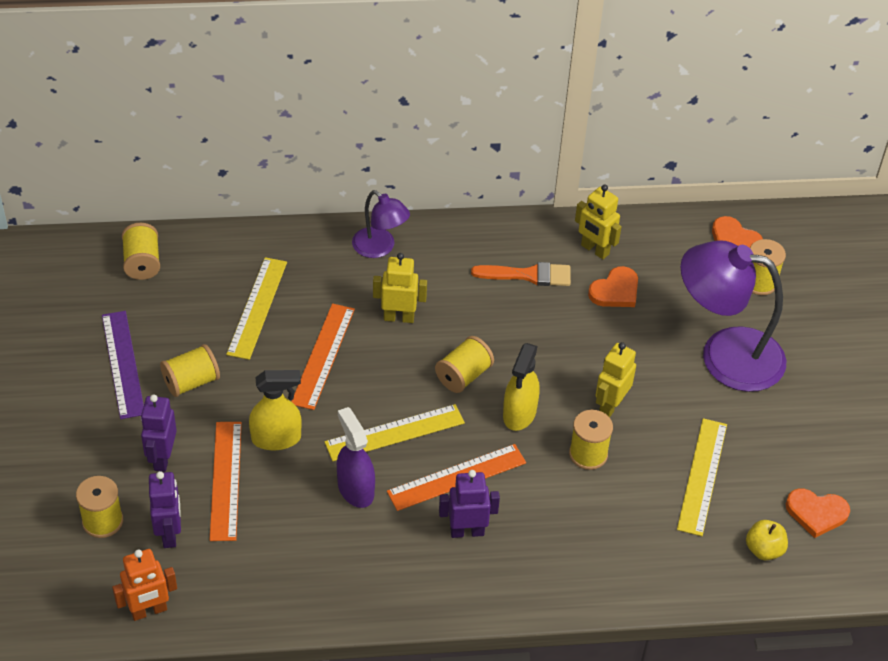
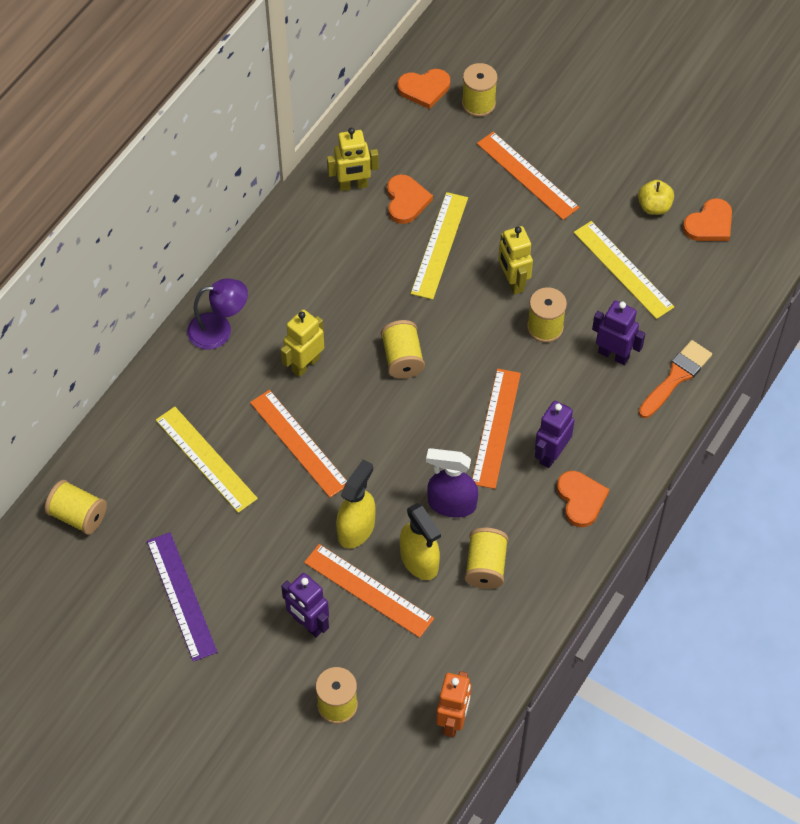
camera: 50 degrees left, 10 degrees up
purple ruler [102,311,144,419] -> purple ruler turned 45 degrees clockwise [147,532,217,662]
purple robot [149,471,181,548] -> purple robot moved to [592,300,645,365]
yellow spool [160,344,220,397] -> yellow spool moved to [465,528,509,589]
yellow ruler [324,404,465,461] -> yellow ruler moved to [411,192,468,300]
orange brush [471,262,571,286] -> orange brush moved to [639,340,712,418]
yellow spray bottle [503,343,540,431] -> yellow spray bottle moved to [400,503,441,580]
purple lamp [681,241,786,392] -> orange ruler [477,132,579,220]
yellow apple [746,520,788,560] -> yellow apple moved to [638,180,674,215]
none -> orange heart [557,471,609,527]

